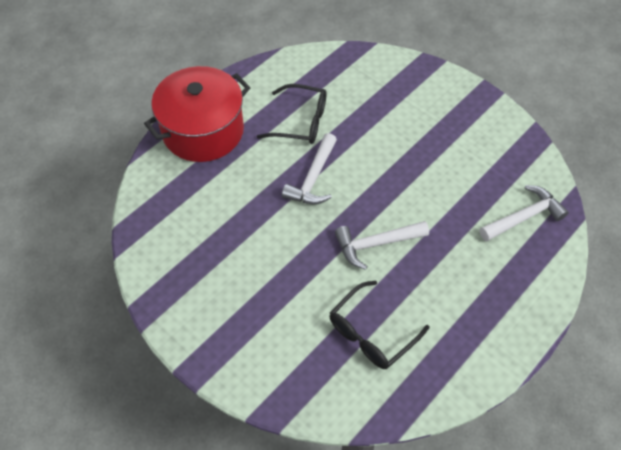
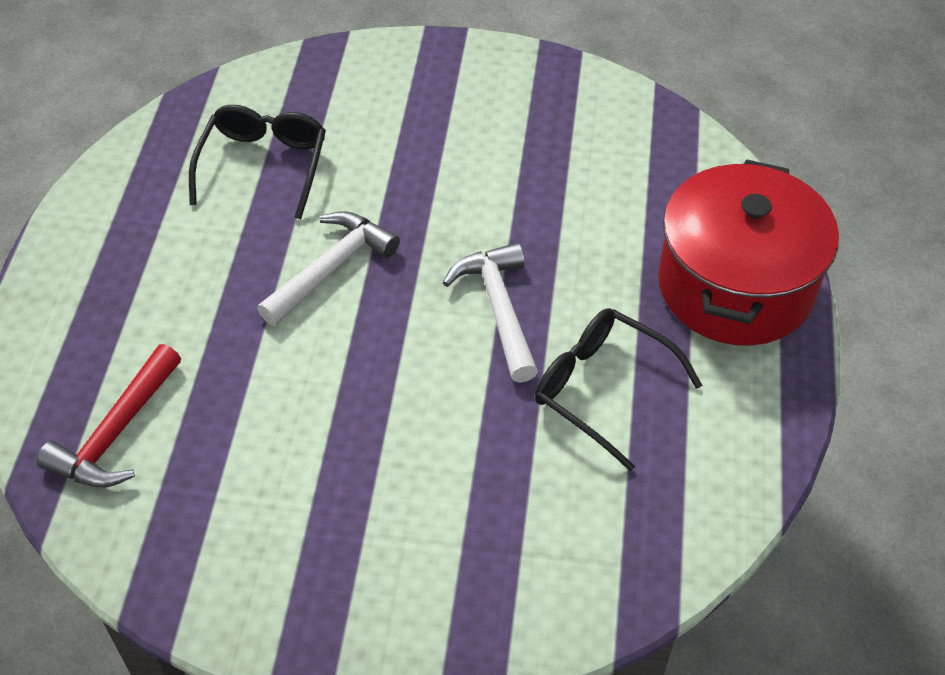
camera: 145 degrees right, 5 degrees down
black glasses [257,84,327,144] -> black glasses turned 60 degrees clockwise [535,308,702,471]
white hammer [480,185,569,241] -> red hammer [37,344,181,488]

